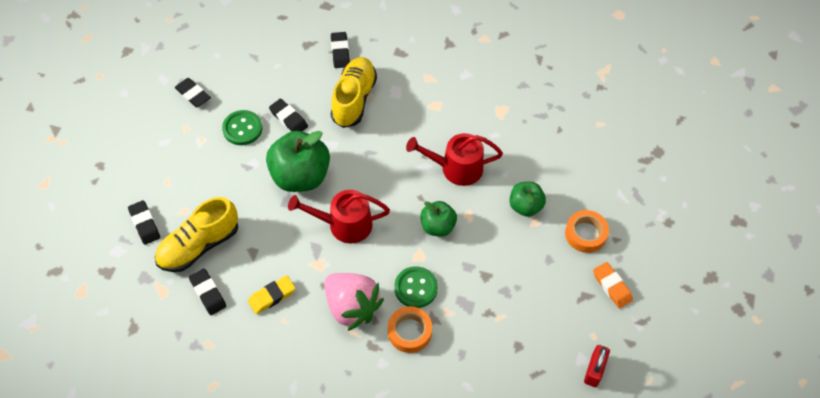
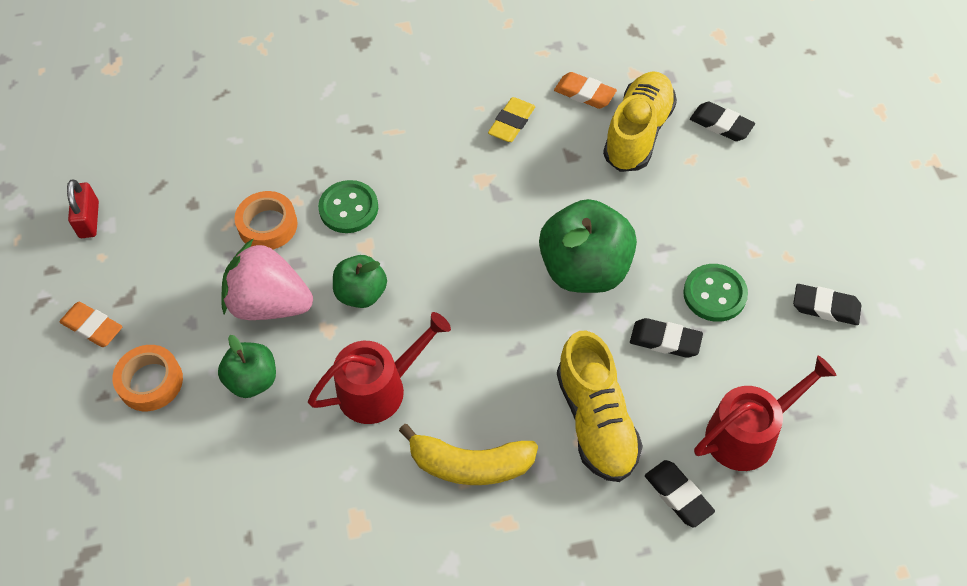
camera: 155 degrees right, 0 degrees up
black eraser [189,268,226,315] -> orange eraser [554,72,617,109]
red watering can [288,190,390,243] -> red watering can moved to [694,356,836,471]
pink strawberry [324,273,384,331] -> pink strawberry moved to [221,238,313,320]
orange tape [388,306,432,353] -> orange tape moved to [234,191,298,249]
none -> yellow banana [399,424,538,485]

